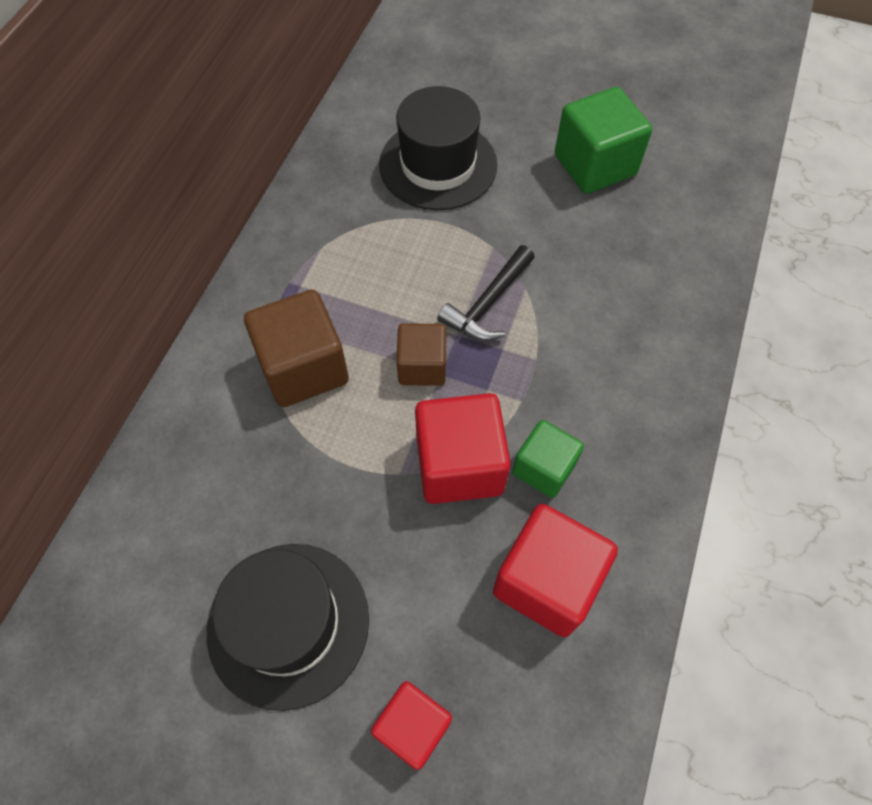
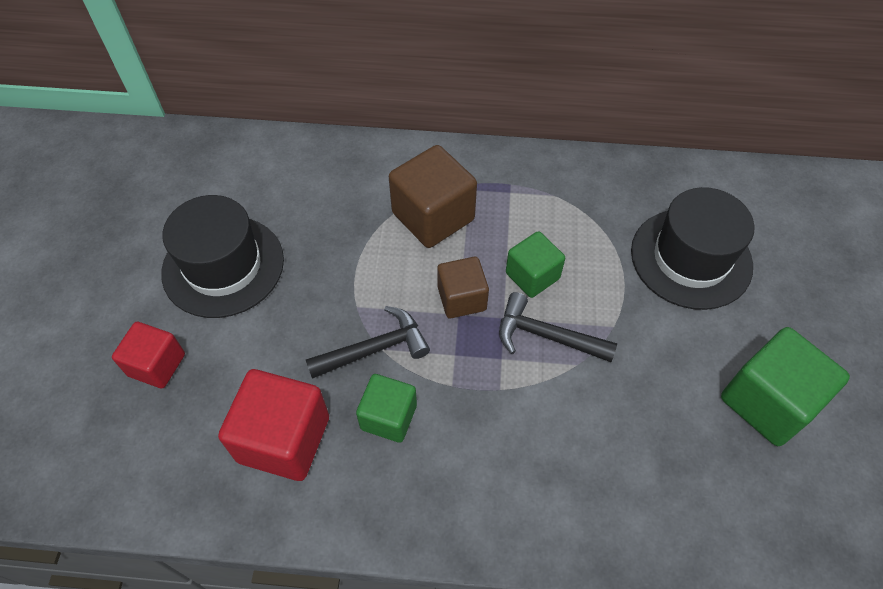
camera: 75 degrees right, 5 degrees down
red cube [415,393,511,504] -> black hammer [306,306,430,379]
none -> green cube [506,231,565,298]

